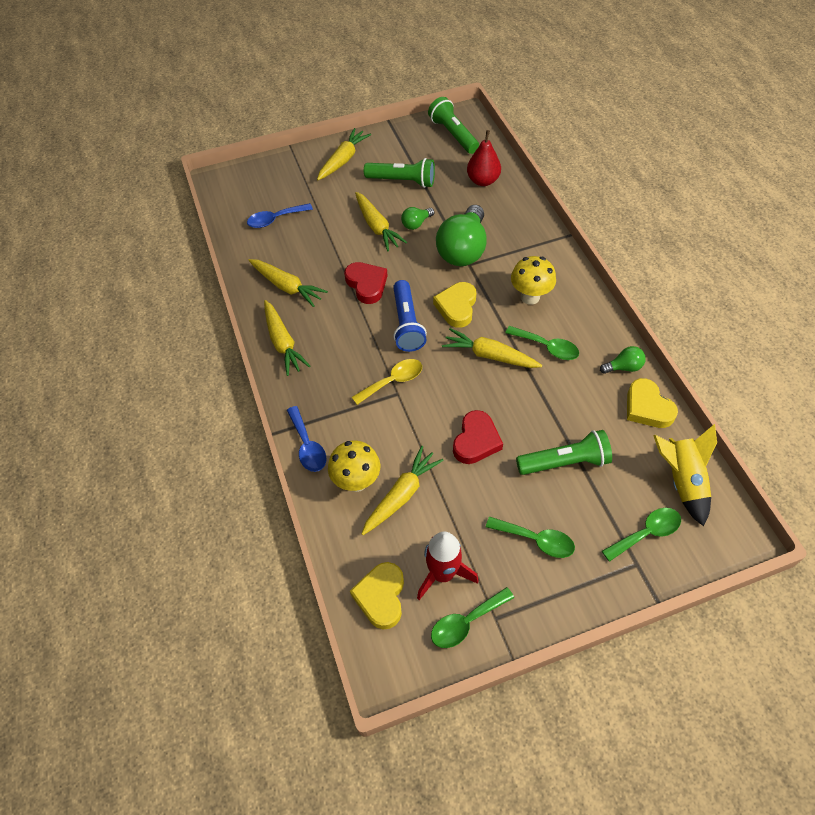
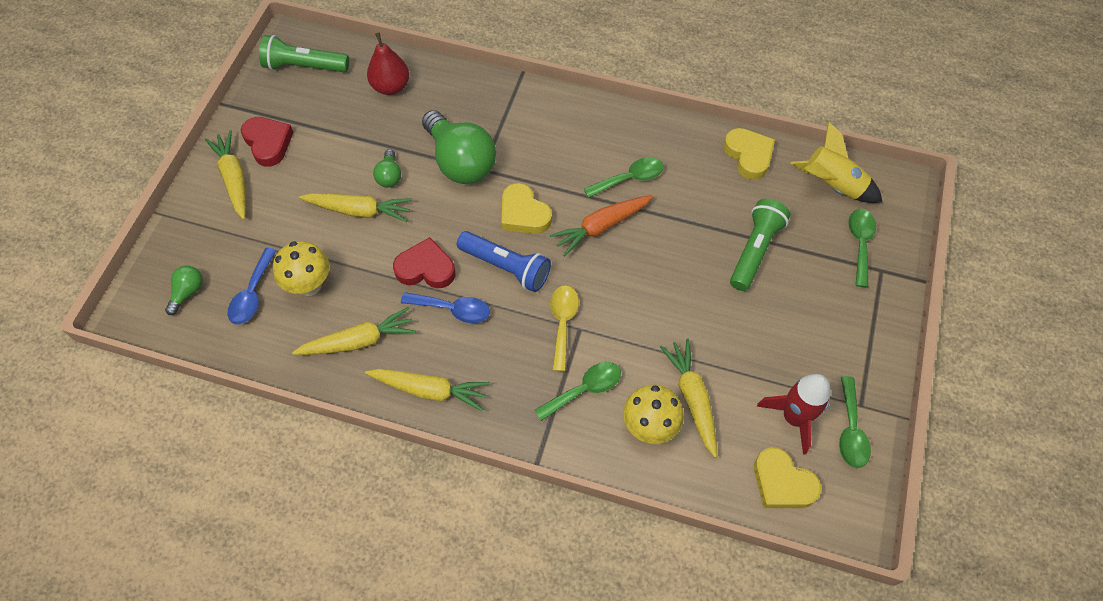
camera: 55 degrees left, 5 degrees up
blue spoon [287,406,326,472] -> blue spoon moved to [401,292,490,323]
green flashlight [364,158,435,188] -> none
yellow carrot [442,328,542,368] -> orange carrot [550,195,653,256]
red heart [453,410,503,464] -> red heart moved to [241,117,293,167]
green spoon [486,517,575,558] -> green spoon moved to [534,362,621,421]
yellow mushroom [511,256,556,305] -> yellow mushroom moved to [273,241,330,296]
green light bulb [600,346,646,374] -> green light bulb moved to [165,266,203,315]
yellow heart [627,378,678,428] -> yellow heart turned 120 degrees counterclockwise [723,128,775,180]

